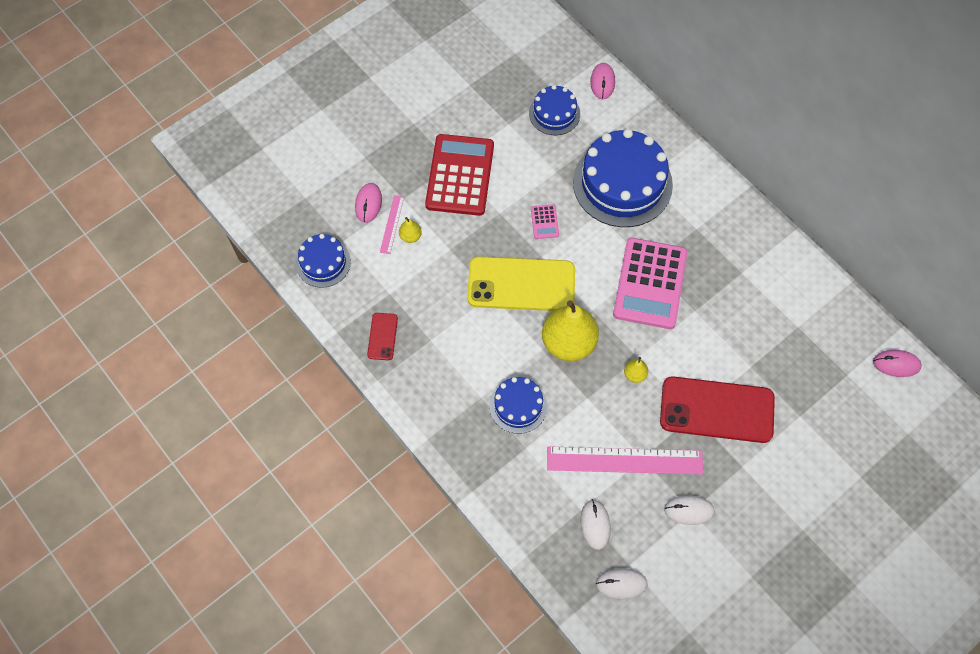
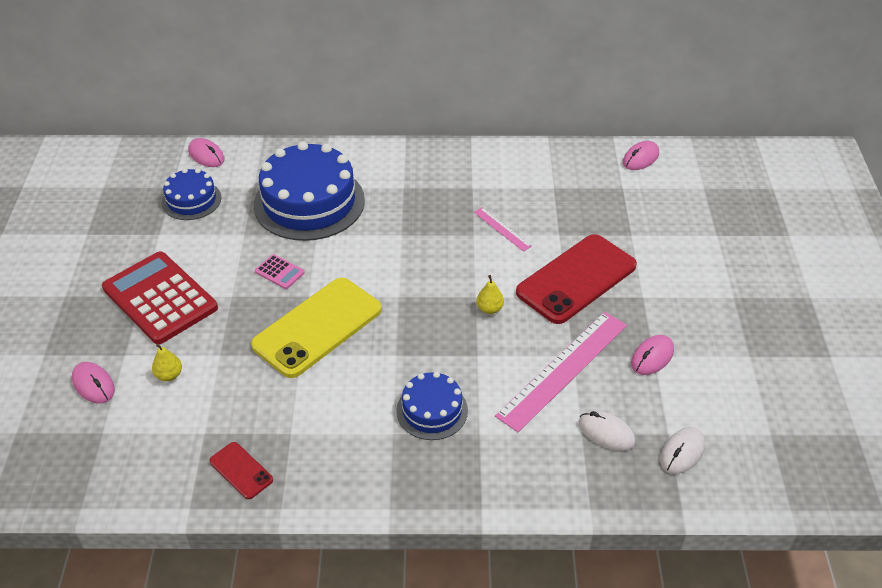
camera: 50 degrees left, 20 degrees down
blue cake [296,234,351,288] -> none
pink ruler [380,195,404,254] -> pink ruler moved to [474,207,532,252]
yellow pear [542,300,599,361] -> none
pink calculator [613,238,687,329] -> none
white mouse [664,495,715,525] -> pink mouse [631,335,674,375]

